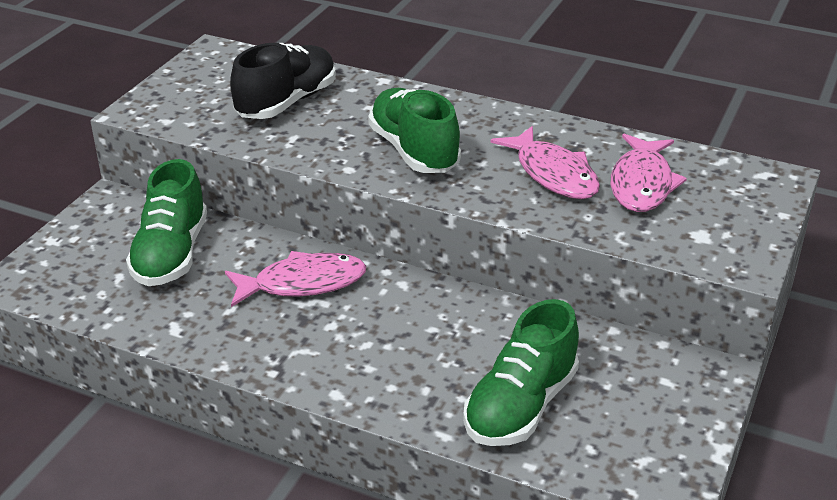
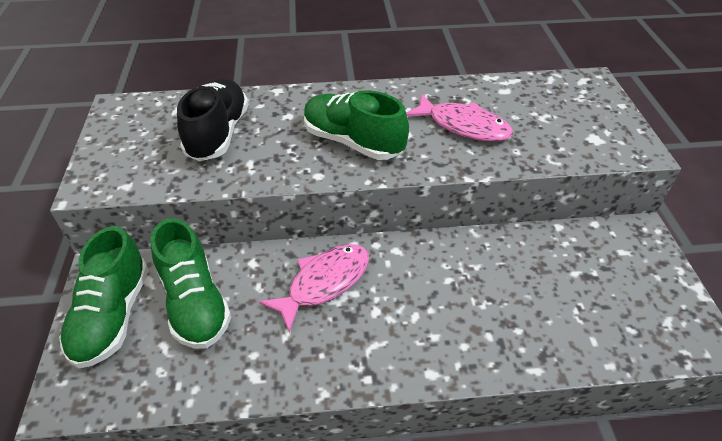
camera: 30 degrees left, 10 degrees up
green shoe [463,299,579,446] -> green shoe moved to [59,226,149,368]
pink fish [611,134,687,212] -> none

